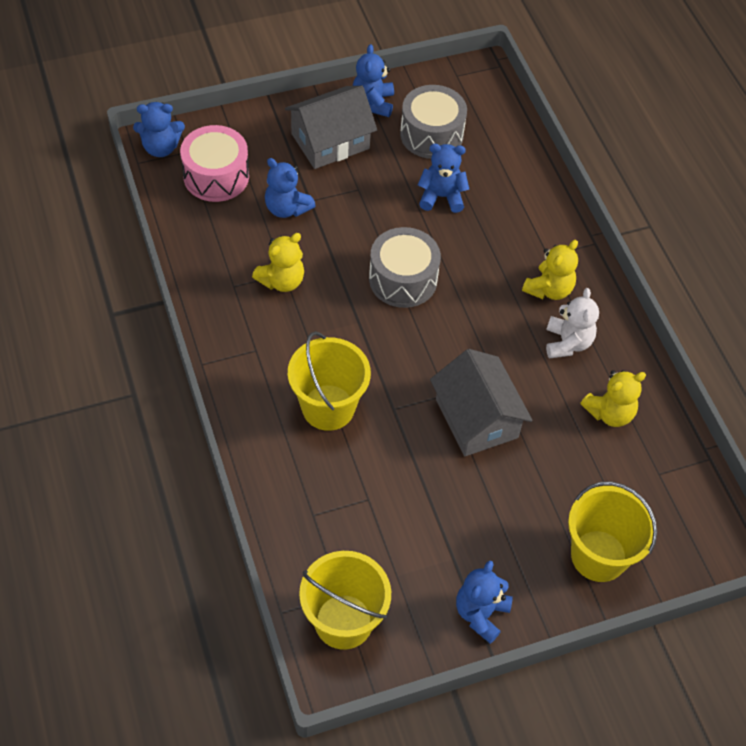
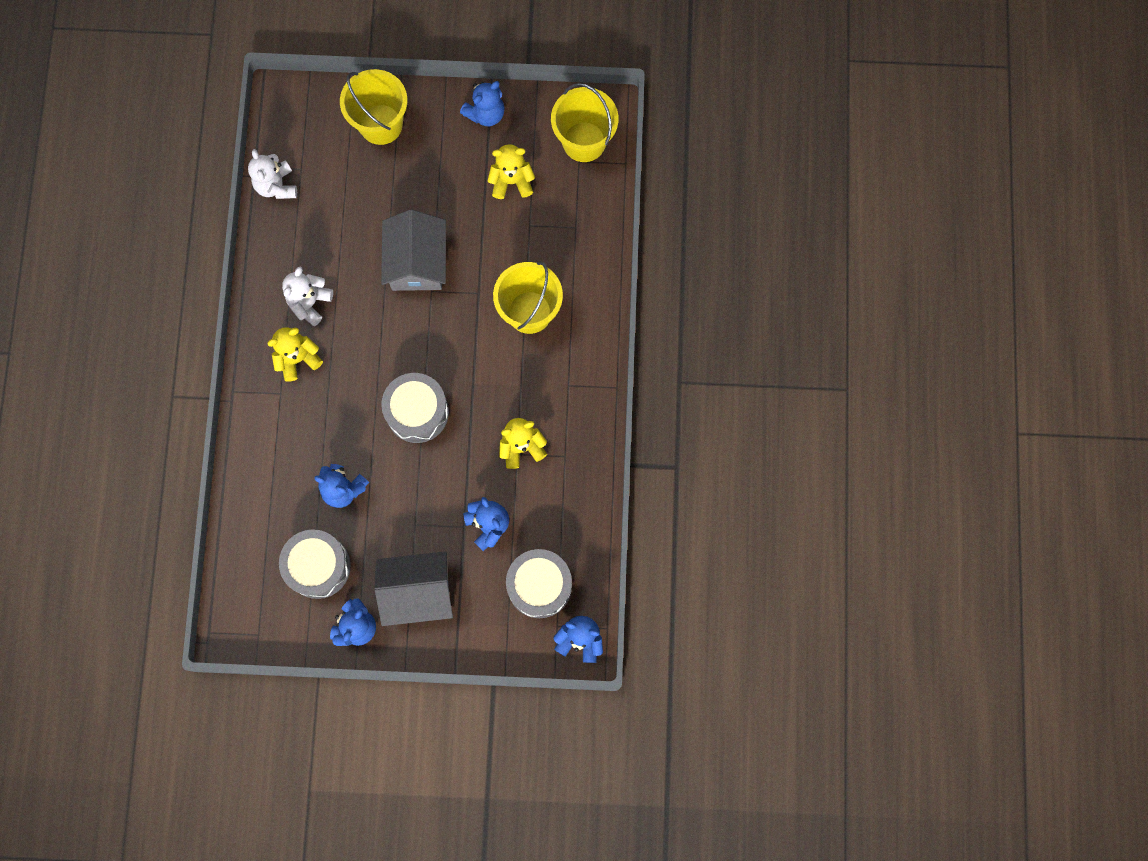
camera: 155 degrees left, 20 degrees up
pink drum [180,125,249,202] -> grey drum [506,549,572,618]
yellow teddy bear [581,370,646,427] -> yellow teddy bear moved to [487,144,535,199]
none -> white teddy bear [248,149,297,199]

